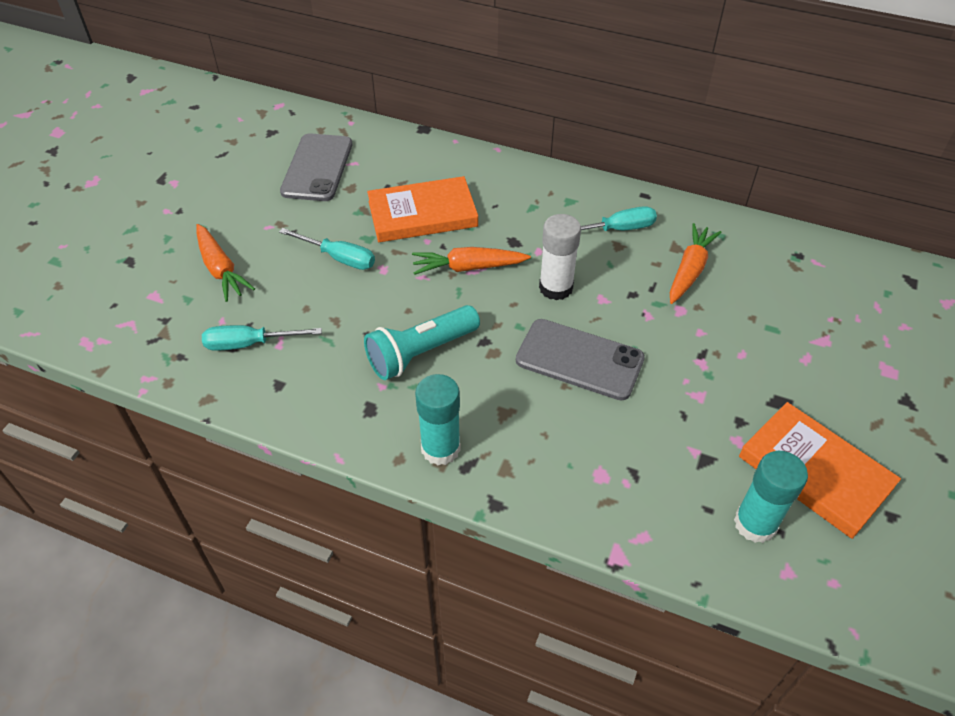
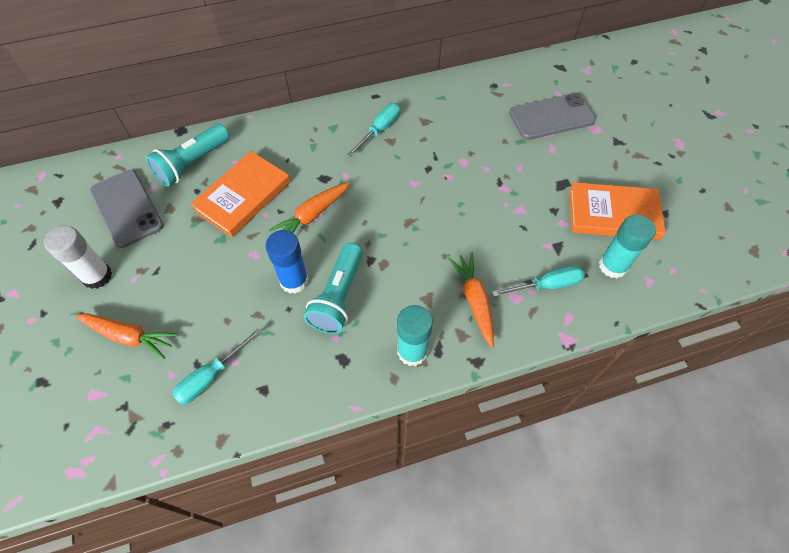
camera: 40 degrees left, 10 degrees up
turquoise screwdriver [279,228,375,270] -> turquoise screwdriver moved to [492,265,585,297]
grey phone [516,319,645,400] -> grey phone moved to [509,93,596,140]
white glue stick [539,214,581,300] -> white glue stick moved to [44,225,112,289]
orange carrot [670,223,722,304] -> orange carrot moved to [448,252,494,347]
none -> turquoise flashlight [146,124,230,187]
none -> blue glue stick [265,230,309,294]

